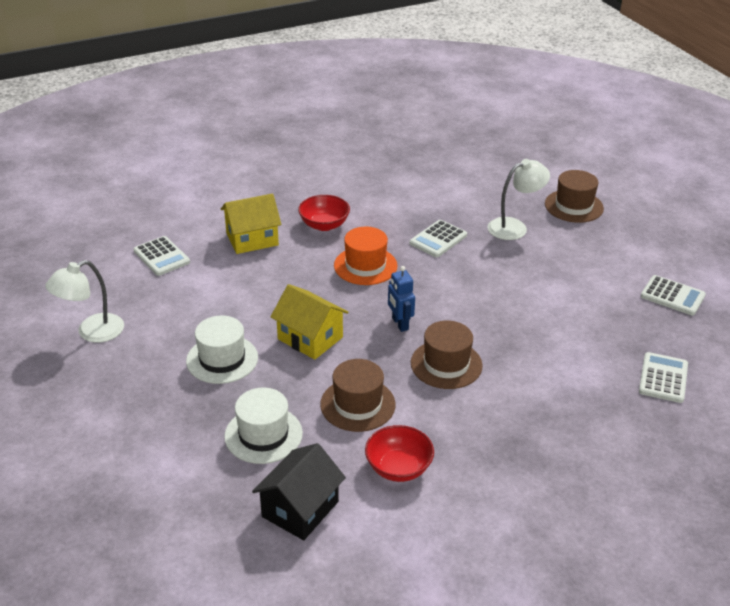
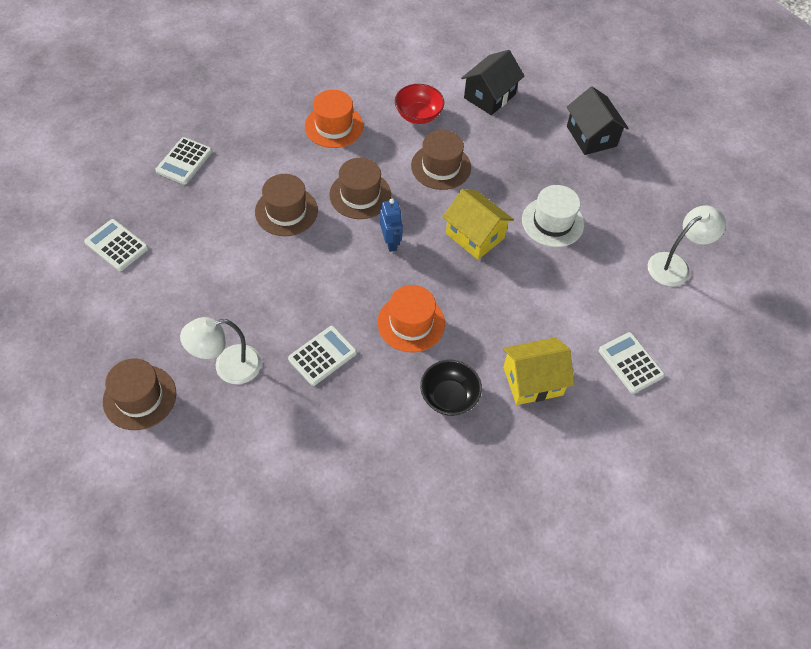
camera: 175 degrees left, 20 degrees up
white hat [224,388,303,464] -> none
red bowl [298,195,350,231] -> black bowl [420,360,482,416]
none -> brown hat [255,174,318,236]
none -> orange hat [305,90,363,148]
none -> black house [567,87,629,155]

